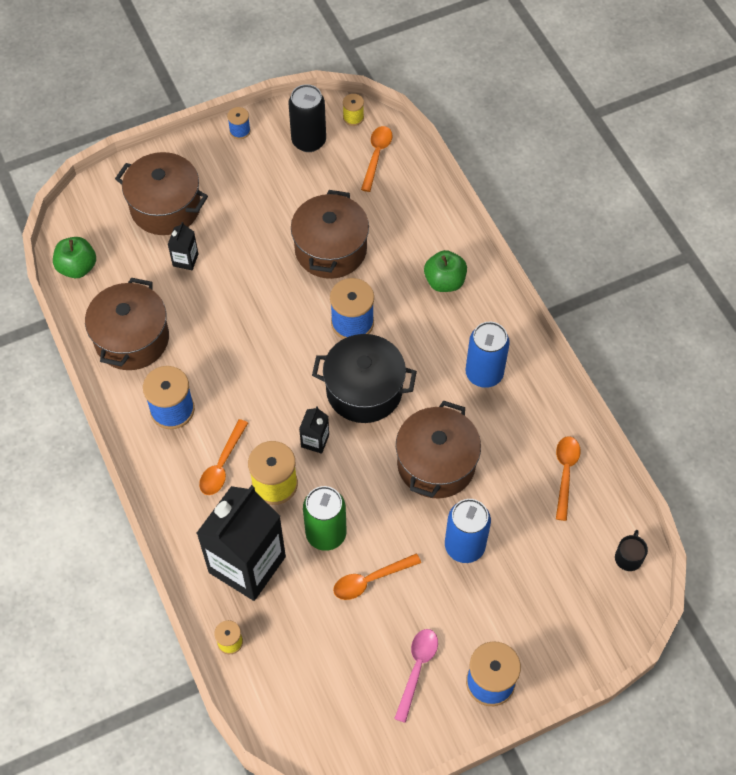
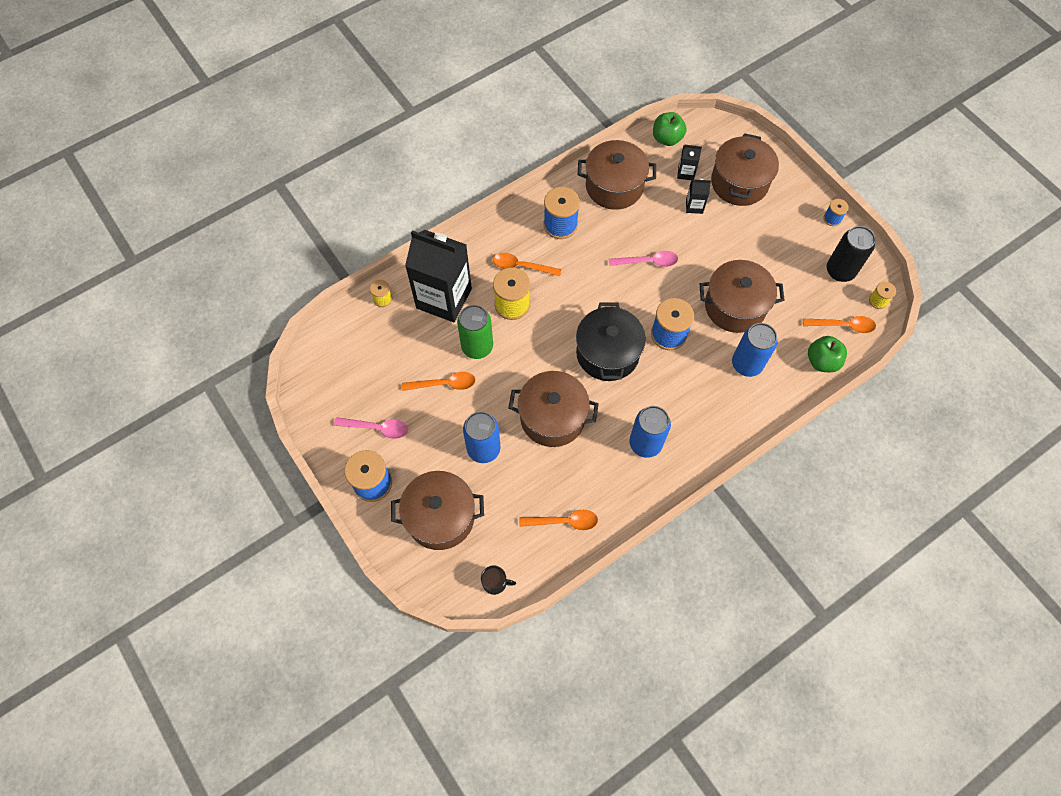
camera: 80 degrees right, 5 degrees up
black carton [299,406,329,454] -> black carton moved to [677,145,702,180]
orange spoon [333,553,421,600] -> orange spoon turned 120 degrees clockwise [402,372,476,391]
green apple [424,250,467,292] -> green apple moved to [808,336,847,372]
none -> brown pot [391,471,484,550]
none -> pink spoon [609,251,678,267]
none -> blue can [732,323,778,377]

